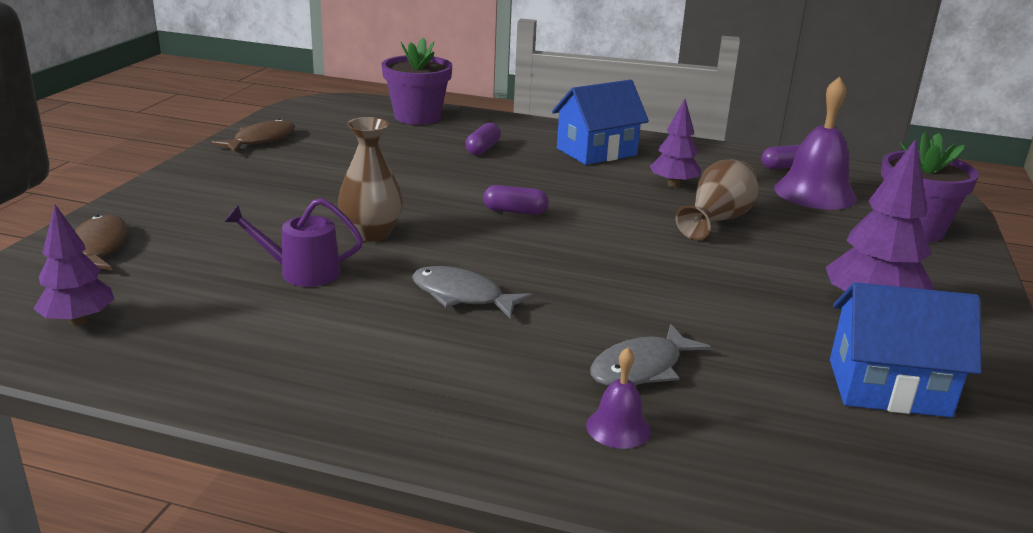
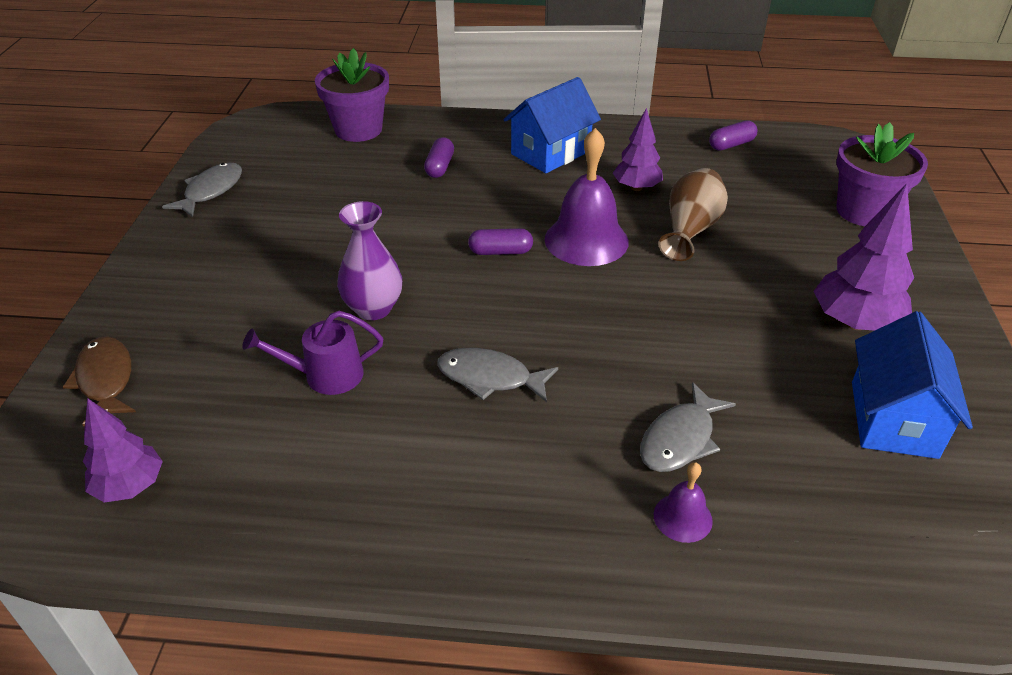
camera: 10 degrees left, 15 degrees up
brown fish [211,118,295,153] -> grey fish [162,163,242,217]
brown vase [338,117,403,242] -> purple vase [337,201,402,320]
purple bell [774,76,857,210] -> purple bell moved to [545,128,629,266]
blue house [830,282,982,417] -> blue house turned 75 degrees counterclockwise [852,311,973,459]

